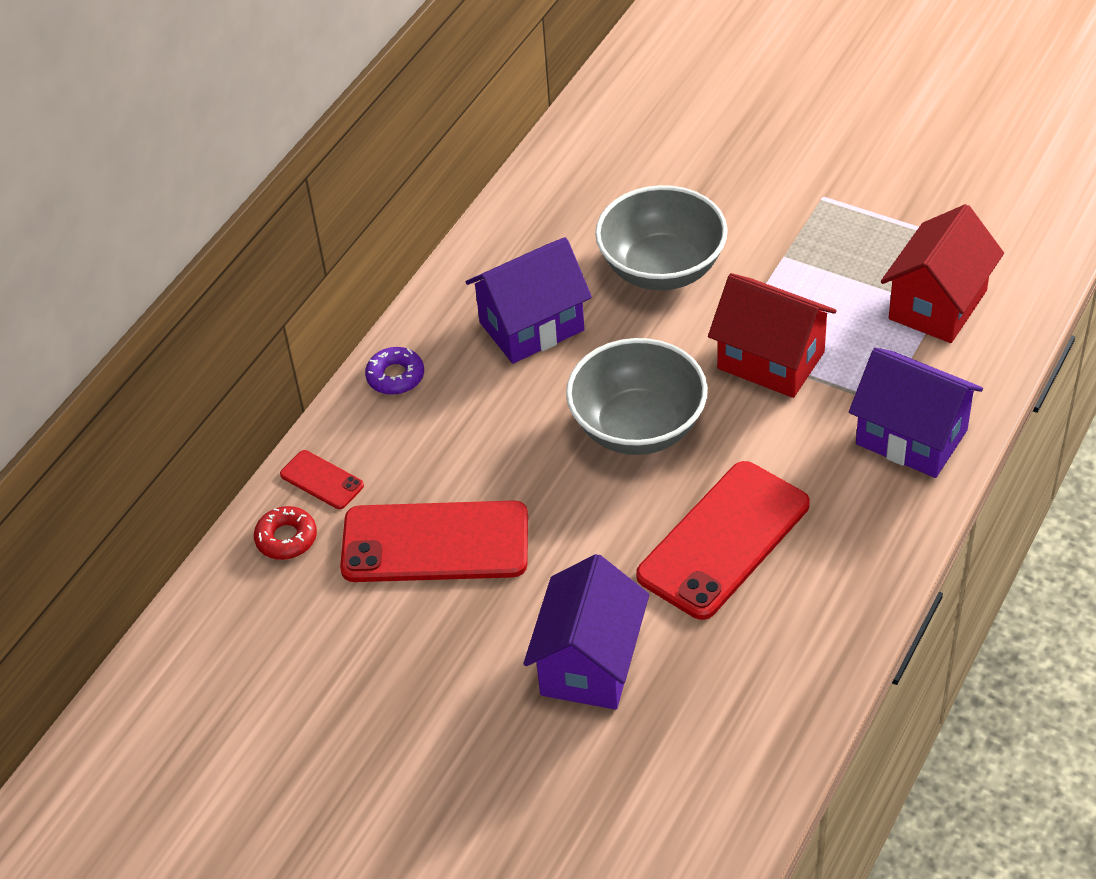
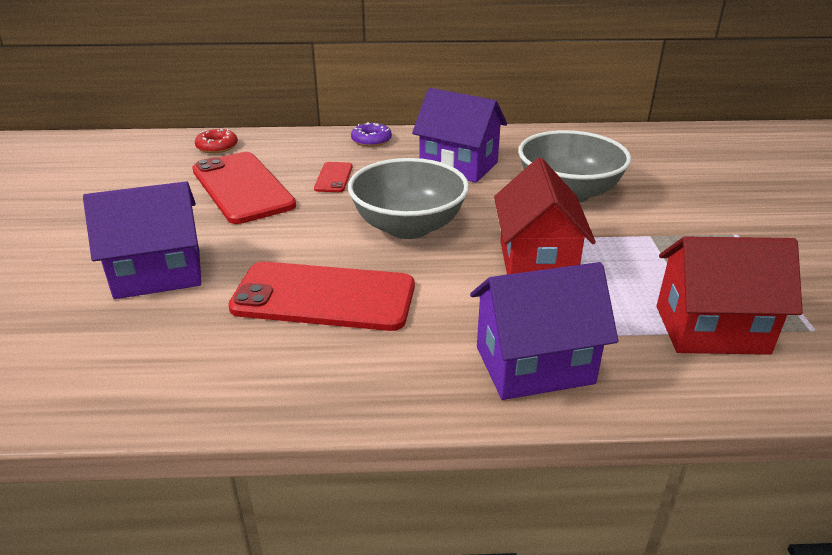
camera: 55 degrees right, 15 degrees down
red phone [280,450,364,509] -> red phone moved to [314,162,353,192]
purple house [849,348,983,478] -> purple house turned 75 degrees clockwise [470,262,618,400]

